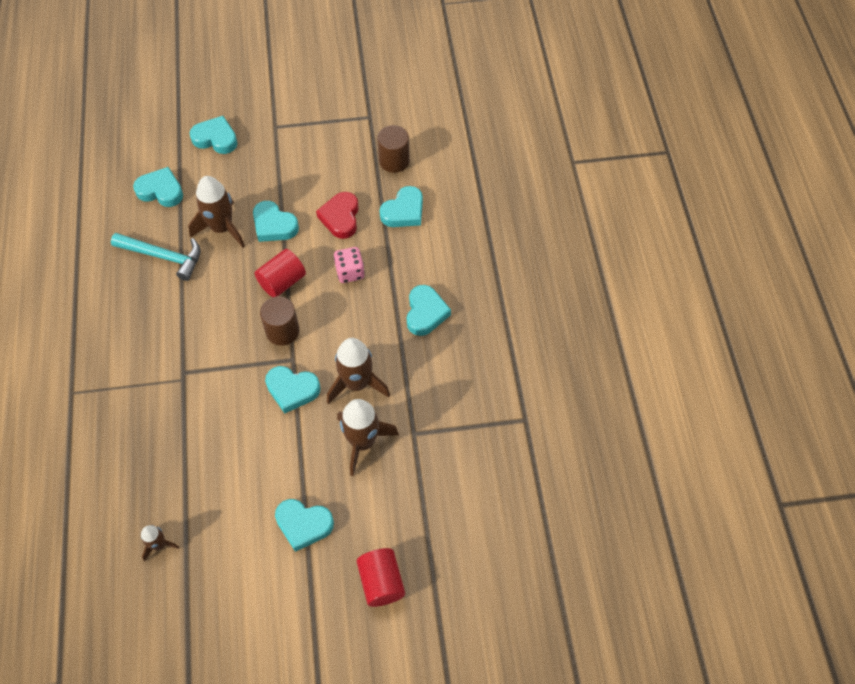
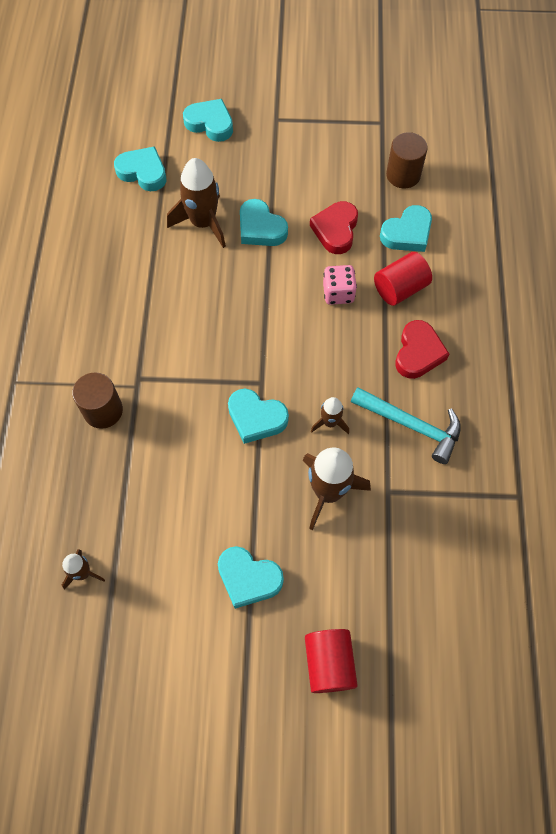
camera: 10 degrees right, 5 degrees up
turquoise hammer [111,233,200,281] -> turquoise hammer moved to [351,387,461,464]
red cylinder [255,249,306,297] -> red cylinder moved to [374,252,432,306]
brown cylinder [260,296,299,346] -> brown cylinder moved to [72,373,123,429]
brown rocket [327,338,390,405] -> brown rocket [311,397,349,434], size x0.53
turquoise heart [407,285,451,336] -> red heart [395,320,449,379]

